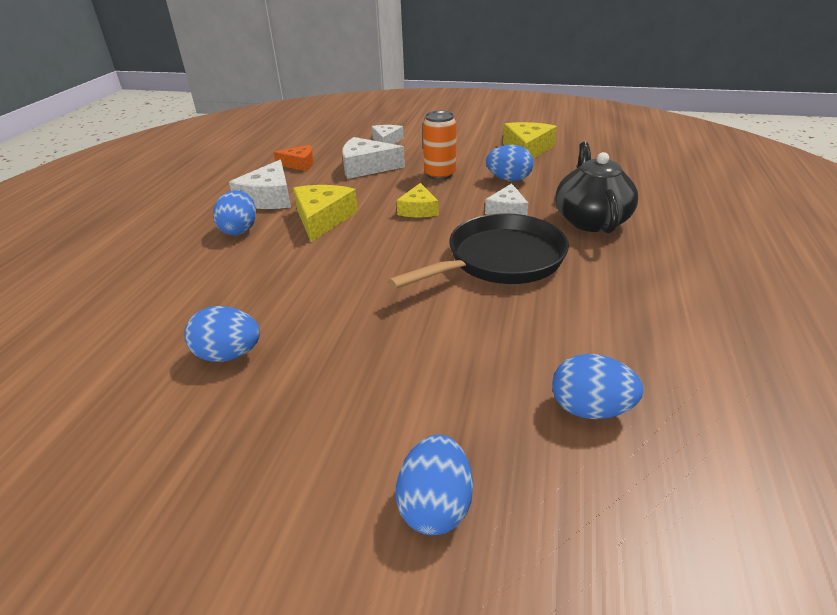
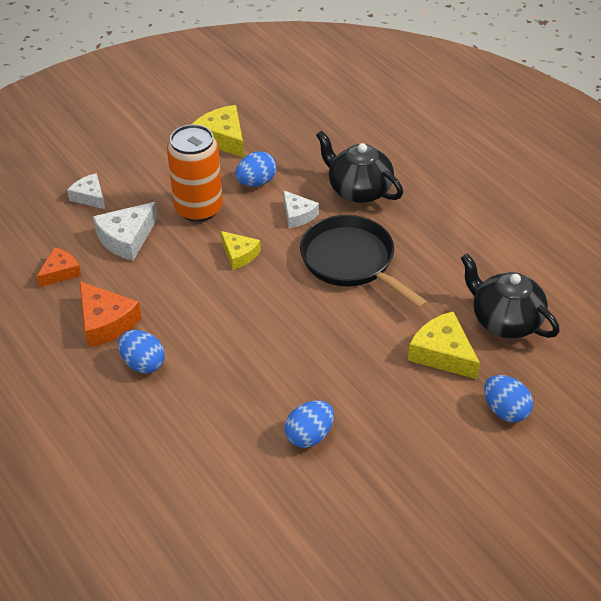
camera: 50 degrees left, 10 degrees up
white cheese [229,160,291,209] -> orange cheese [80,281,141,347]
yellow cheese [293,185,358,242] -> yellow cheese moved to [408,311,480,379]
black pan [388,213,569,289] -> black pan turned 45 degrees counterclockwise [300,215,428,309]
orange can [423,111,457,180] -> orange can [167,124,223,222], size x1.52
blue egg [552,354,644,419] -> black teapot [461,254,560,338]

